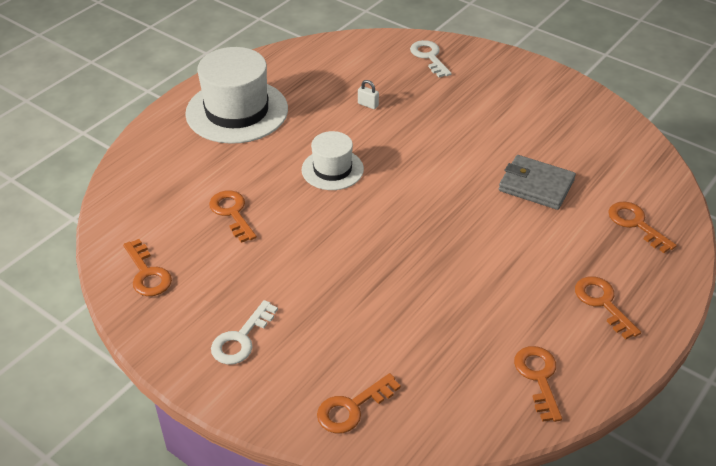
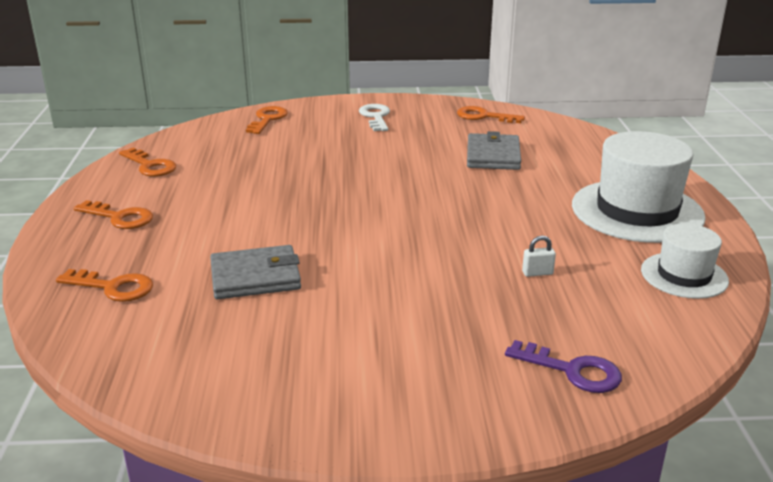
camera: 140 degrees right, 15 degrees down
orange key [209,190,257,243] -> grey wallet [467,131,521,170]
white hat [301,131,364,190] -> white hat moved to [641,224,729,299]
white key [410,40,451,77] -> purple key [505,340,622,393]

